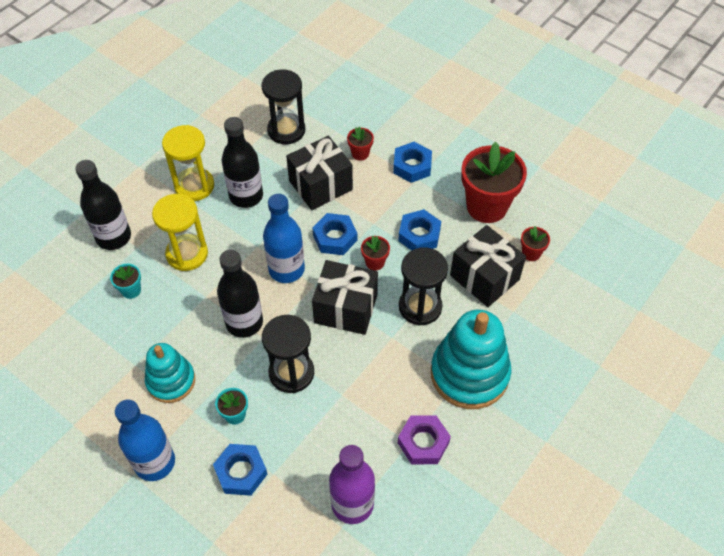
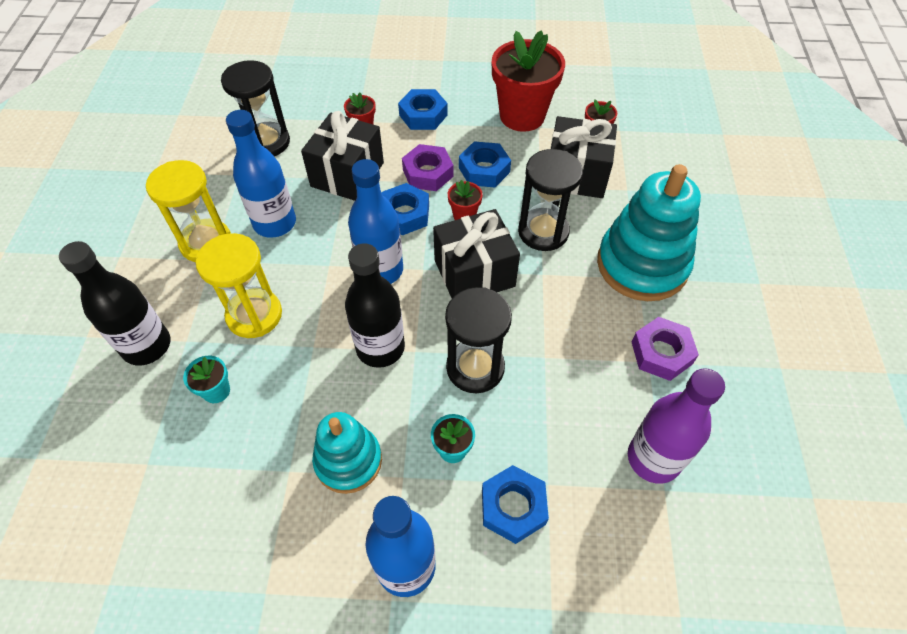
camera: 35 degrees left, 0 degrees up
black bottle [222,117,263,208] -> blue bottle [226,110,296,238]
none -> purple nut [402,144,453,191]

